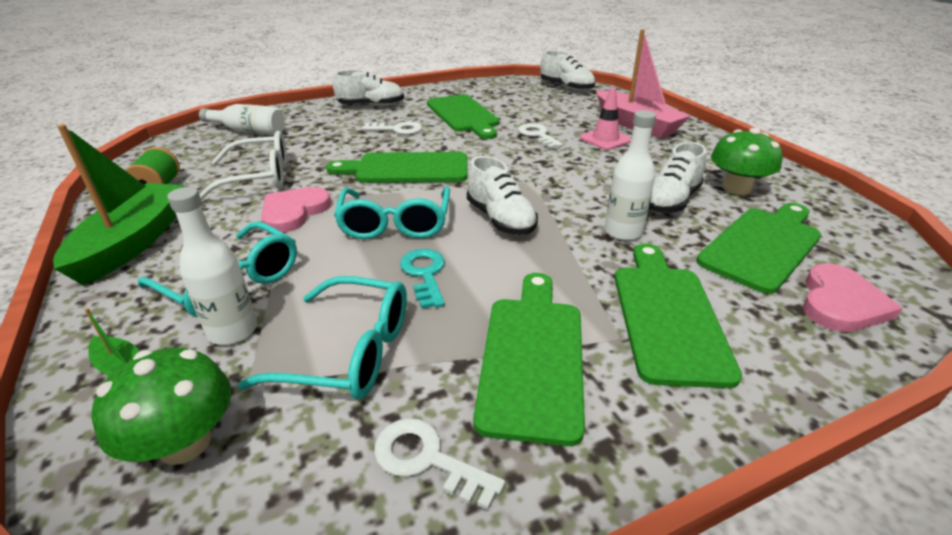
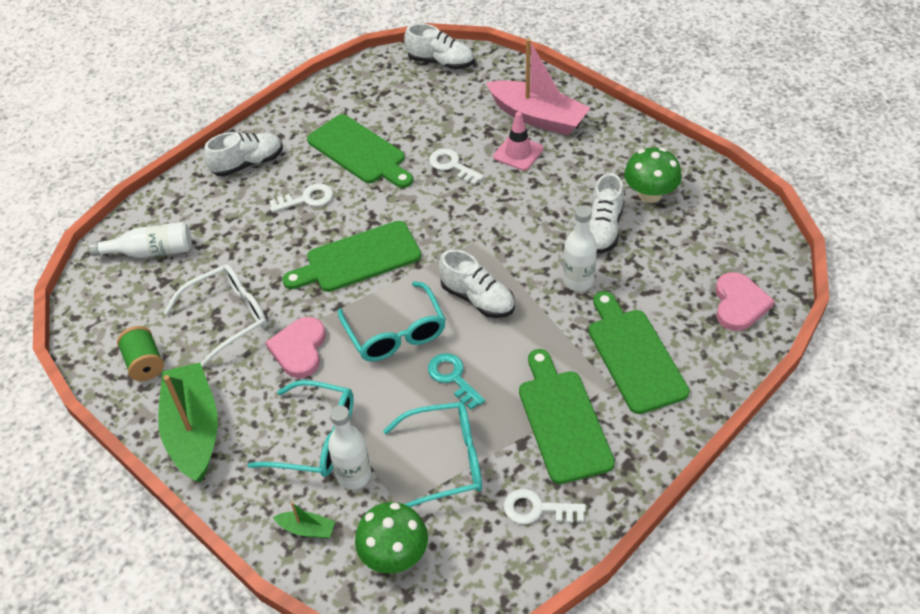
camera: 20 degrees left, 15 degrees up
green cutting board [696,203,821,294] -> none

